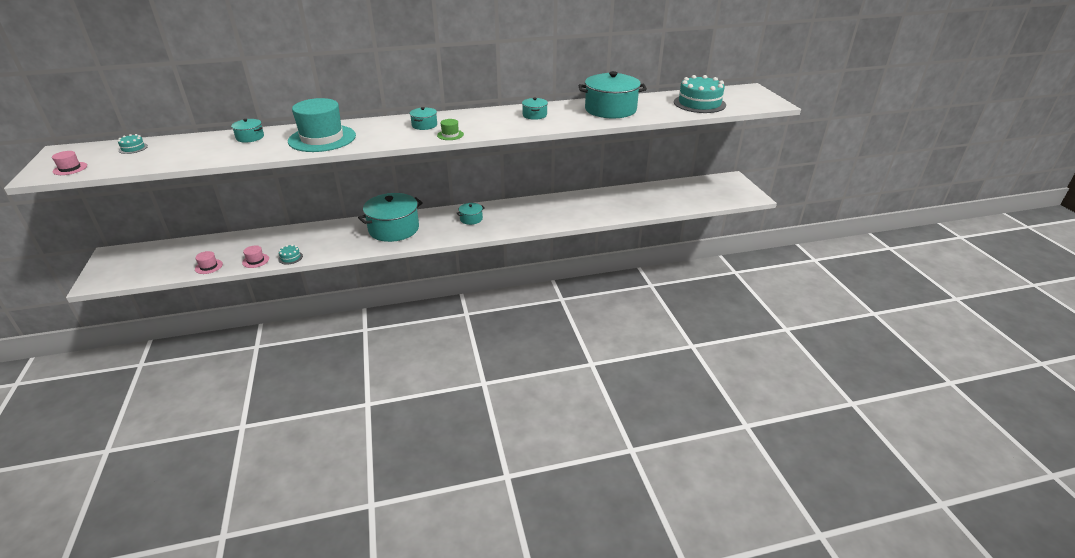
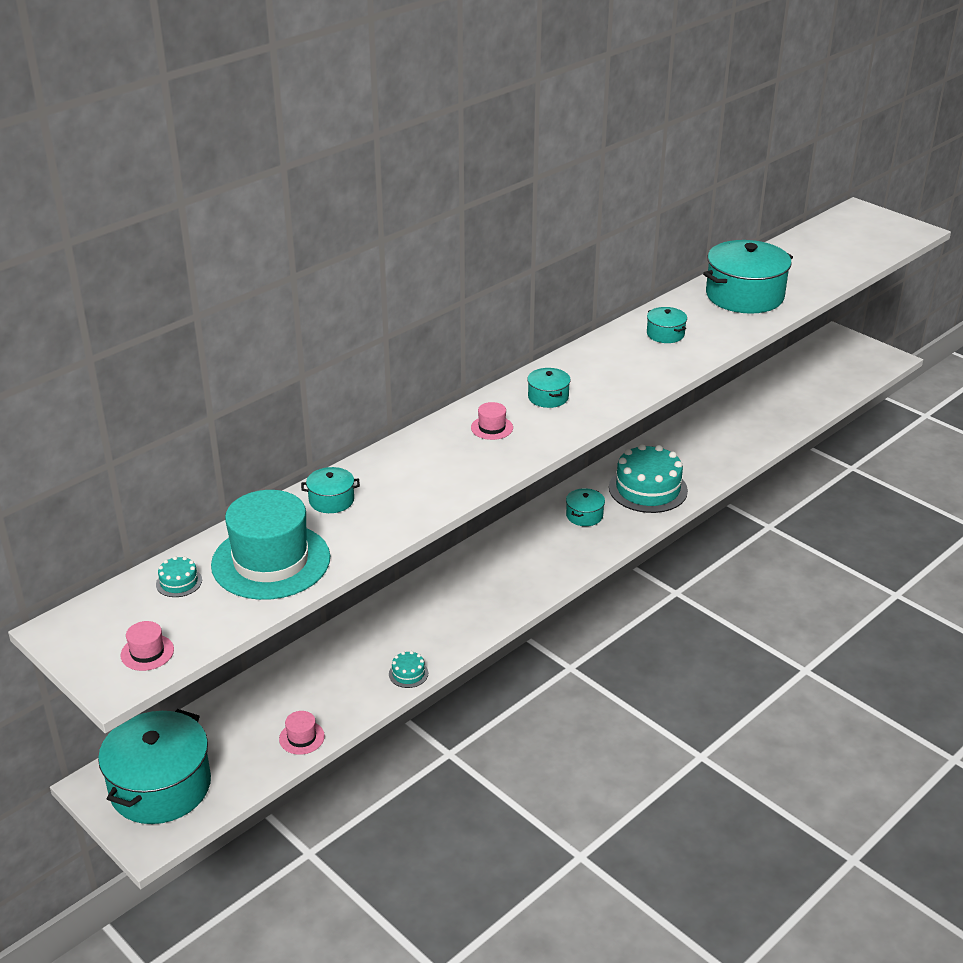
camera: 30 degrees left, 0 degrees up
pink hat [242,245,269,268] -> pink hat moved to [471,402,513,440]
turquoise hat [288,98,356,152] -> turquoise hat moved to [211,490,330,600]
turquoise pot [358,193,423,242] -> turquoise pot moved to [98,709,211,824]
green hat [437,119,464,140] -> none
turquoise cake [674,75,726,113] -> turquoise cake moved to [609,444,688,513]

